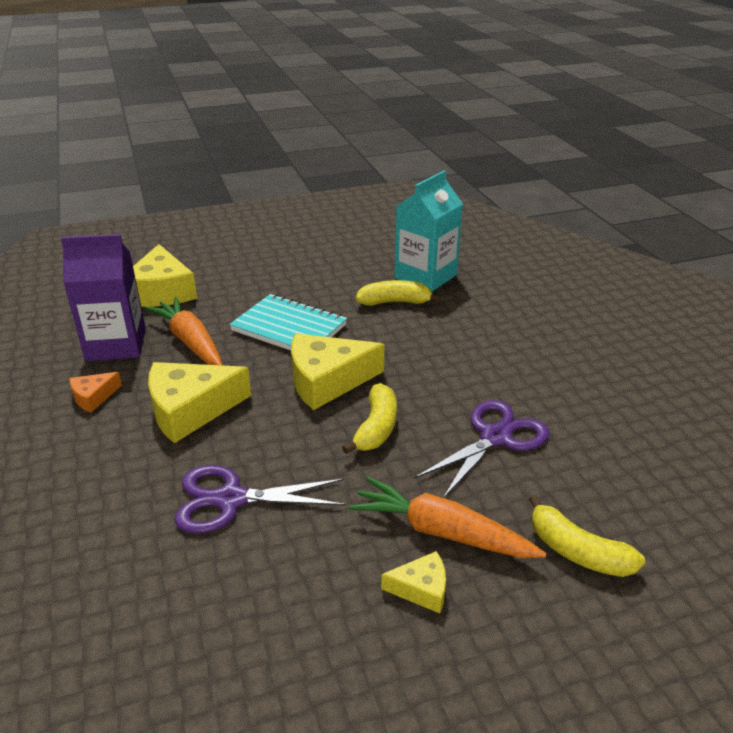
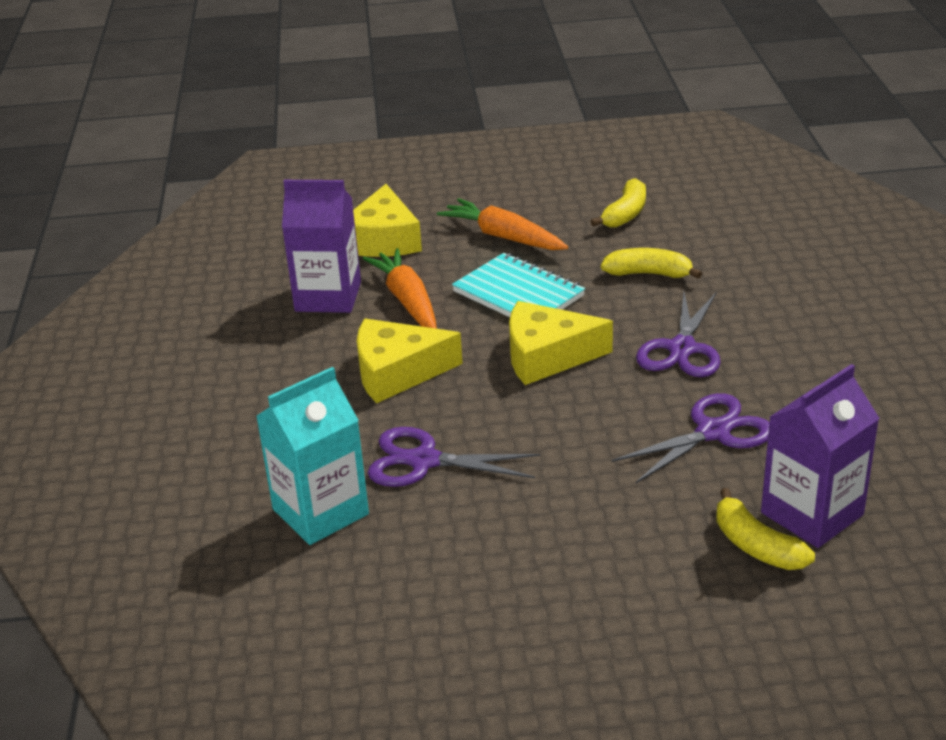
camera: 15 degrees right, 0 degrees up
orange cheese [70,372,122,413] -> none
yellow banana [342,383,397,454] -> yellow banana moved to [591,178,646,228]
orange carrot [349,477,546,558] -> orange carrot moved to [437,198,568,250]
yellow cheese [381,551,446,613] -> none
turquoise carton [395,171,463,292] -> turquoise carton moved to [256,367,369,545]
none -> purple scissors [636,292,721,377]
none -> purple carton [761,364,879,548]

